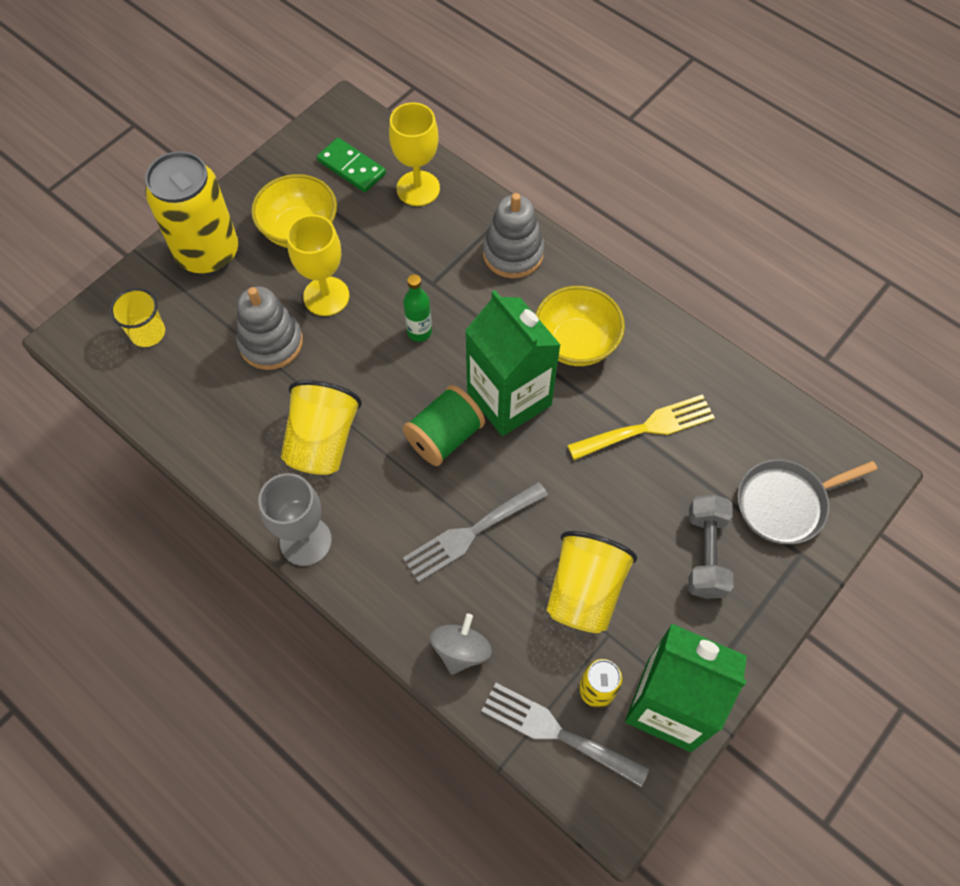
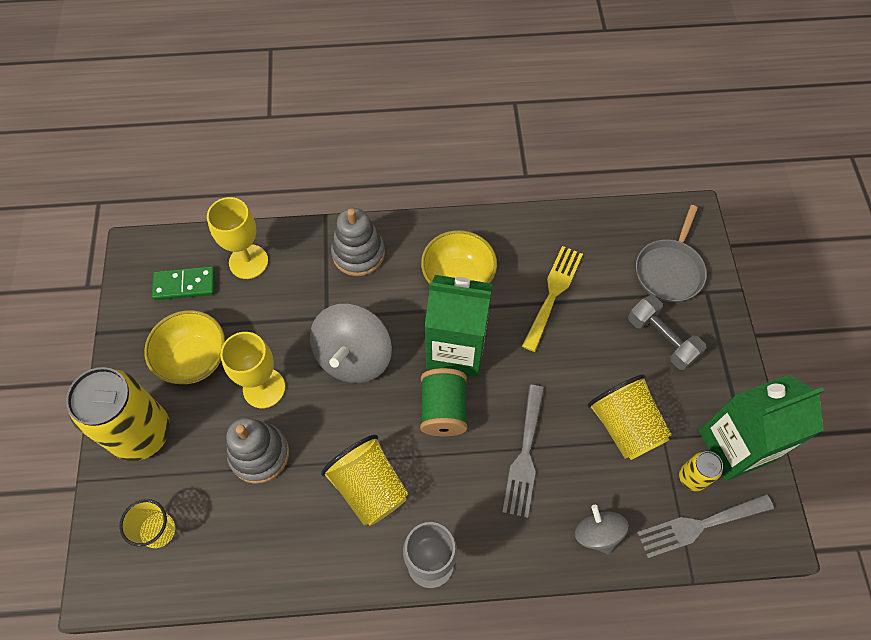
camera: 45 degrees left, 0 degrees up
green bottle [403,274,432,342] -> grey spinning top [310,304,392,383]

